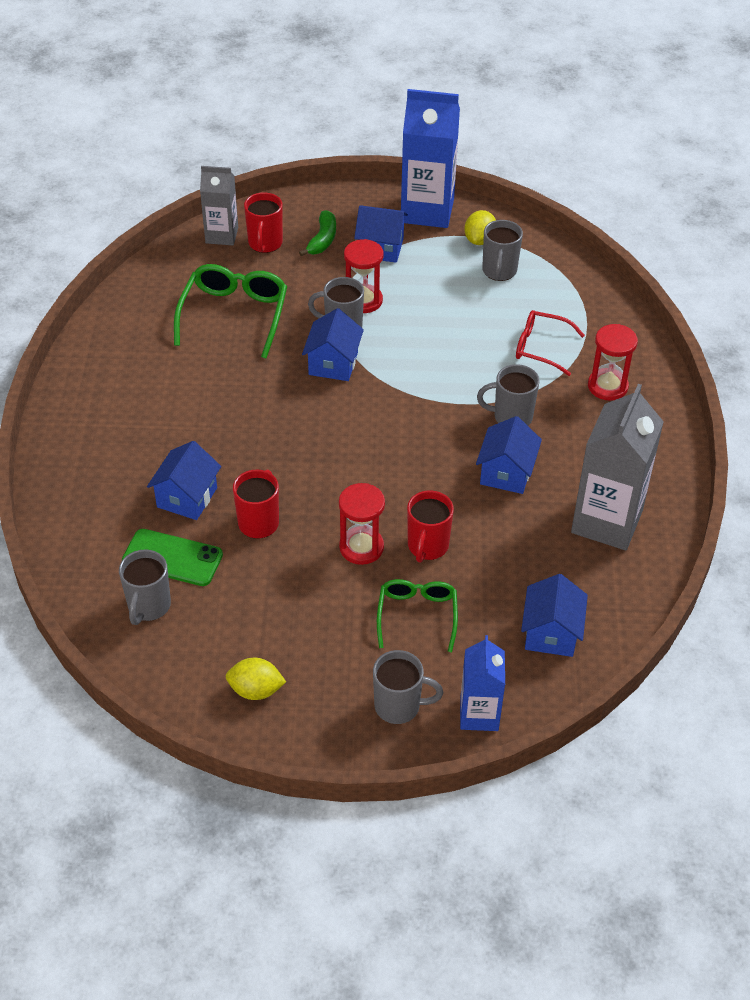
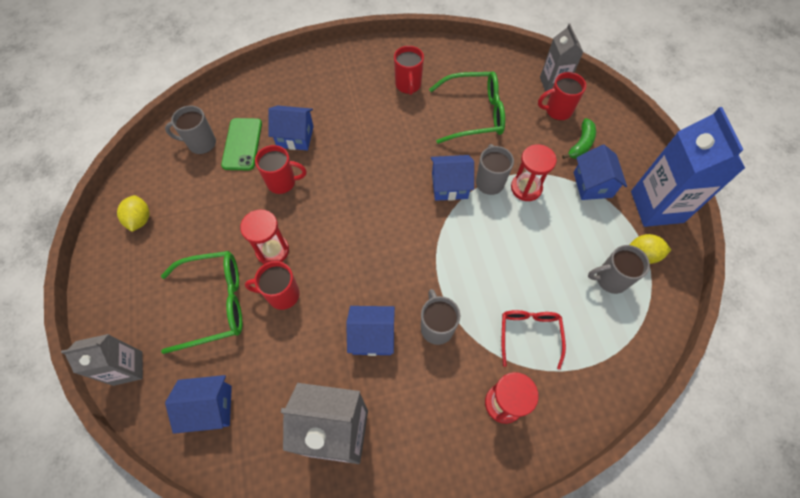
camera: 75 degrees right, 15 degrees up
green banana [299,210,336,256] -> green banana turned 60 degrees counterclockwise [562,118,596,159]
grey mug [373,650,443,724] -> none
green glasses [377,579,458,652] -> green glasses [161,251,243,354], size x1.55
blue carton [460,635,505,731] -> grey carton [61,334,143,386]
none -> red mug [394,46,424,95]

